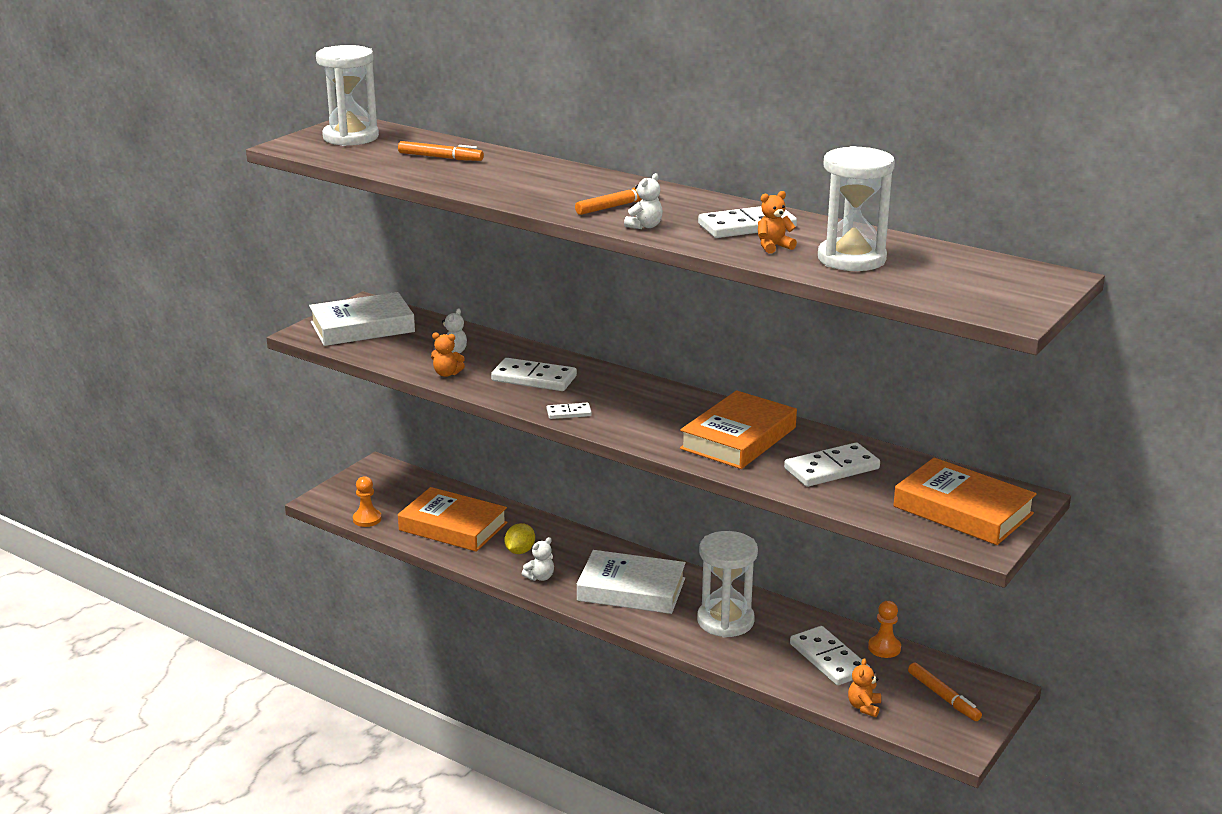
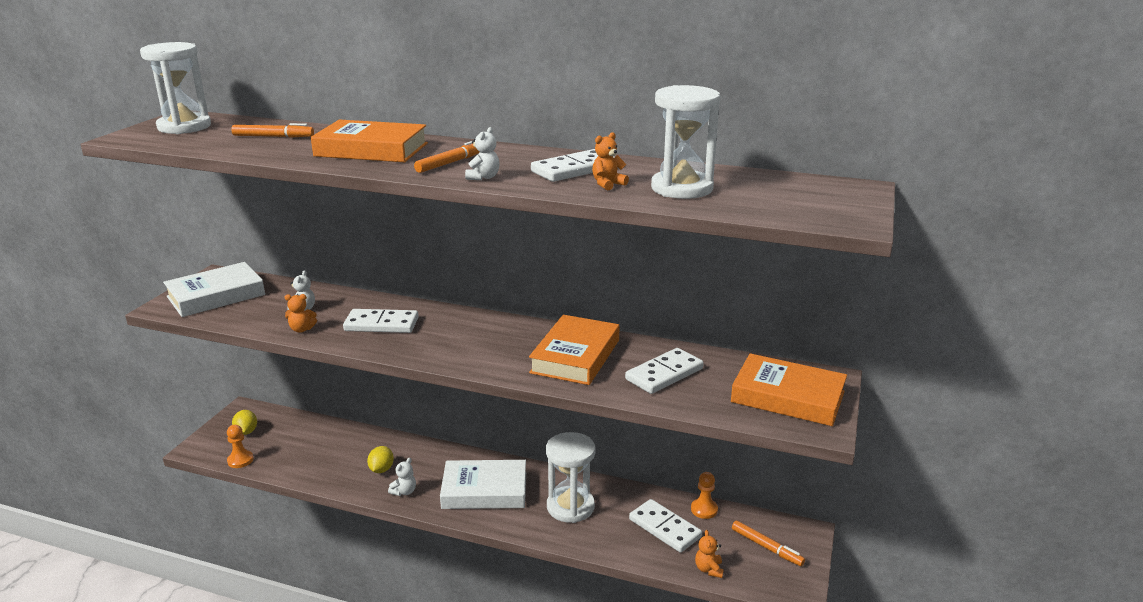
camera: 15 degrees left, 0 degrees up
orange book [398,487,507,552] -> orange book moved to [311,120,428,162]
white domino [547,403,592,419] -> none
none -> yellow lemon [232,410,257,435]

